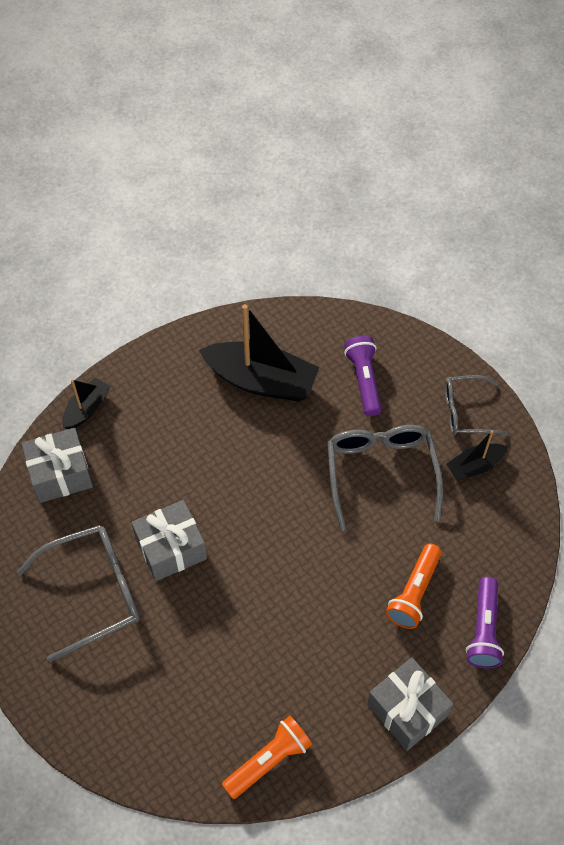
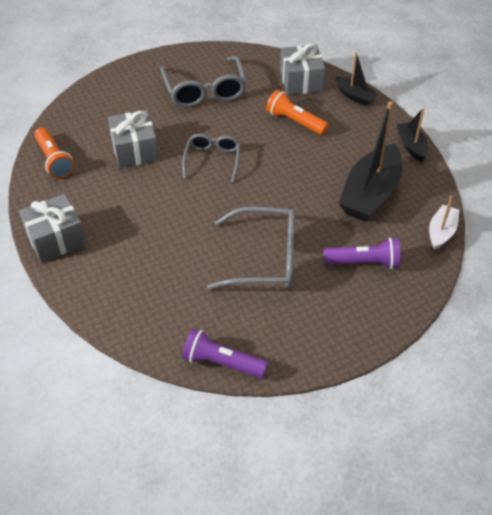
camera: 100 degrees right, 10 degrees down
grey gift [131,500,207,581] -> grey gift moved to [108,110,159,168]
orange flashlight [386,544,442,629] -> orange flashlight moved to [266,90,329,135]
grey glasses [445,375,508,435] -> grey glasses moved to [182,134,240,182]
black boat [446,430,508,480] -> black boat moved to [397,108,428,161]
purple flashlight [466,577,504,668] -> purple flashlight moved to [182,329,268,378]
none -> white boat [429,195,460,250]

